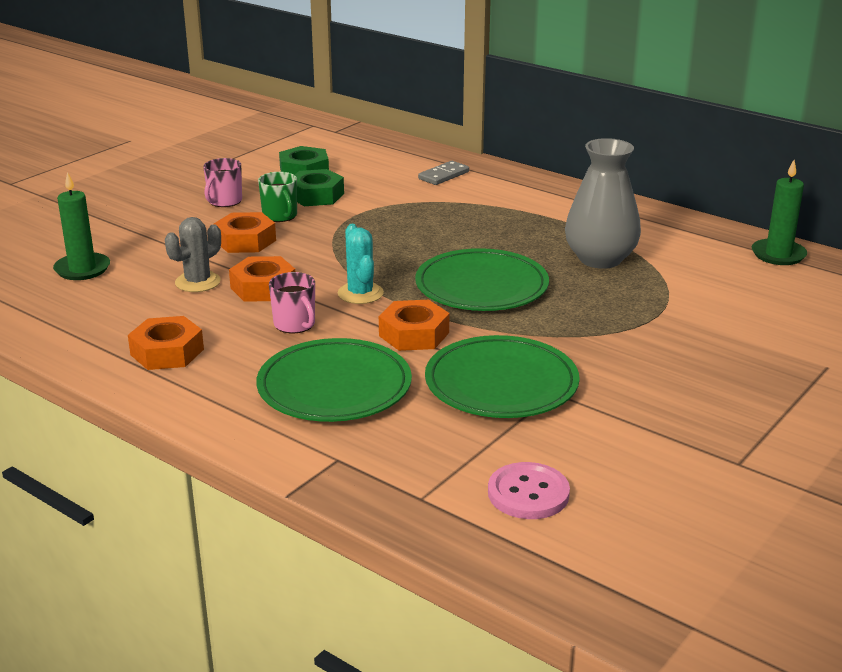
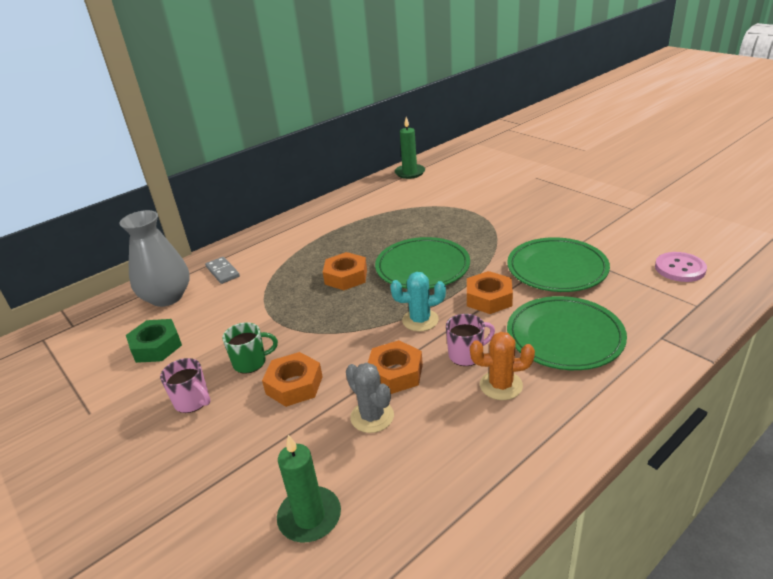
camera: 75 degrees left, 5 degrees up
orange nut [128,316,204,370] -> orange nut moved to [323,252,367,290]
green nut [295,169,344,206] -> none
grey vase [565,138,641,269] -> grey vase moved to [119,210,190,307]
none -> orange cactus [470,332,535,400]

